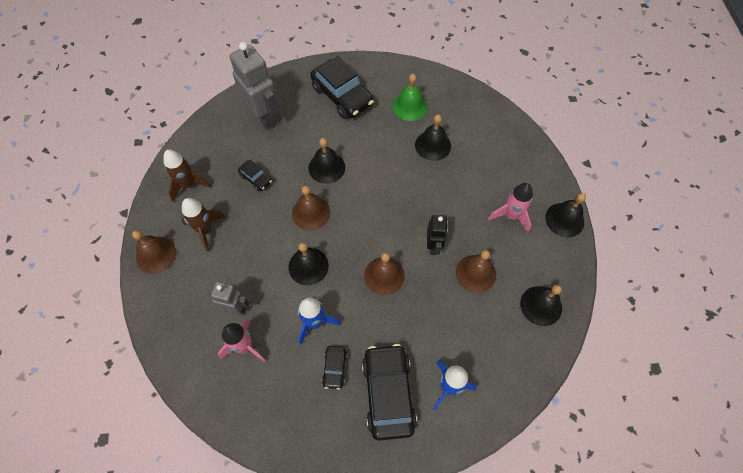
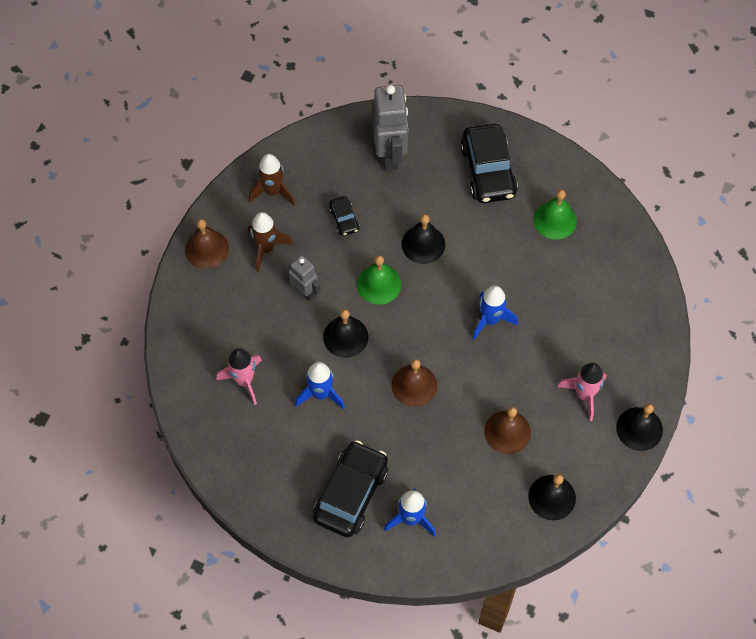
camera: 30 degrees right, 0 degrees up
grey robot [209,282,250,315] -> grey robot moved to [289,255,321,301]
brown bell [292,186,330,230] -> green bell [357,255,401,305]
black car [322,346,347,390] -> none
black bell [415,114,451,161] -> none
black robot [427,215,448,255] -> none
none -> blue rocket [472,285,518,340]

